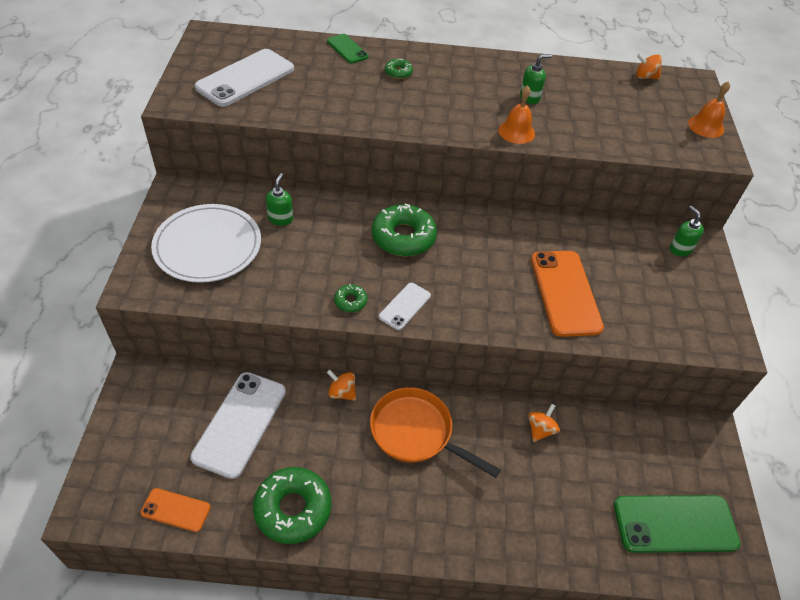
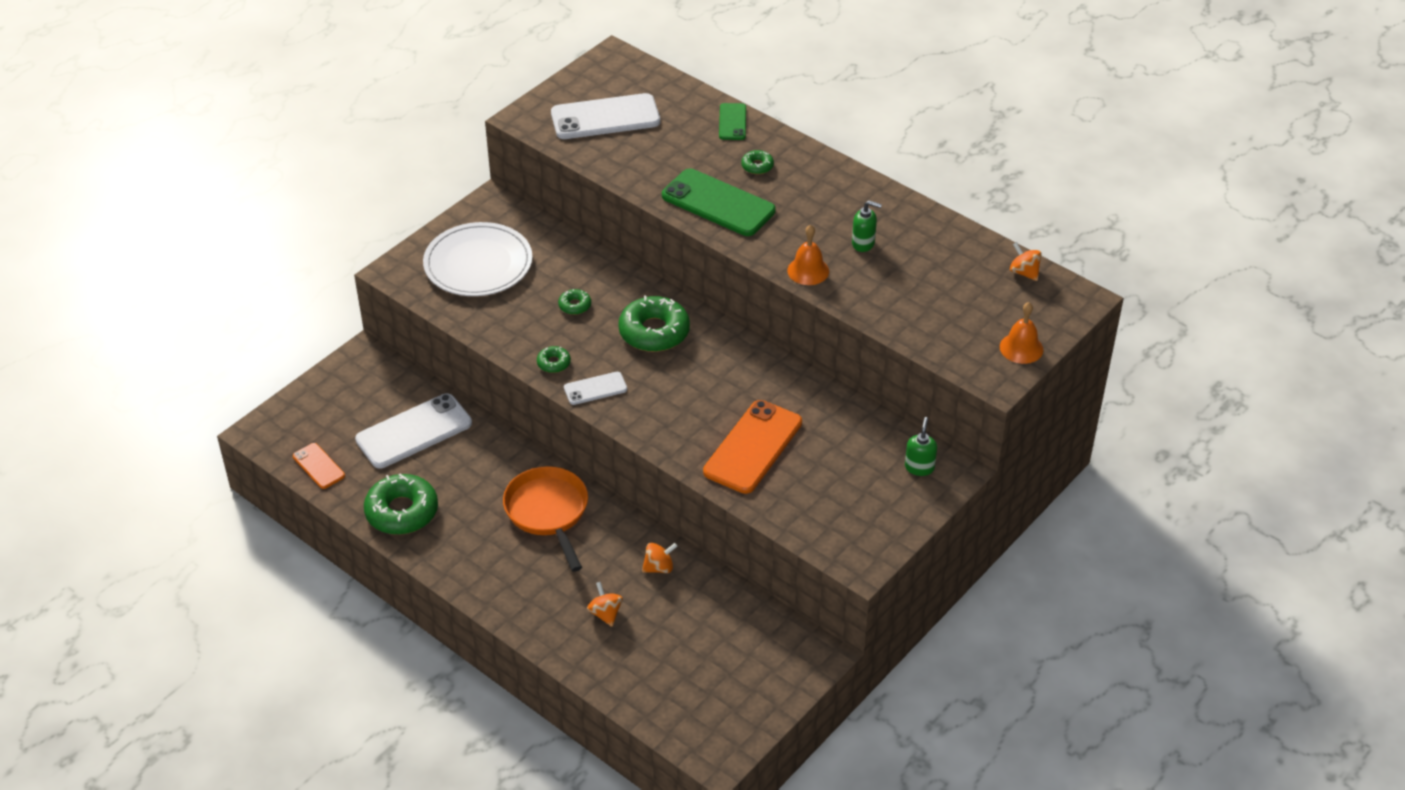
camera: 40 degrees right, 5 degrees down
green soap dispenser [266,173,293,226] -> none
orange spinning top [327,370,356,401] -> orange spinning top moved to [587,582,623,627]
green phone [614,495,741,553] -> green phone moved to [662,168,776,236]
none -> green donut [558,289,591,315]

